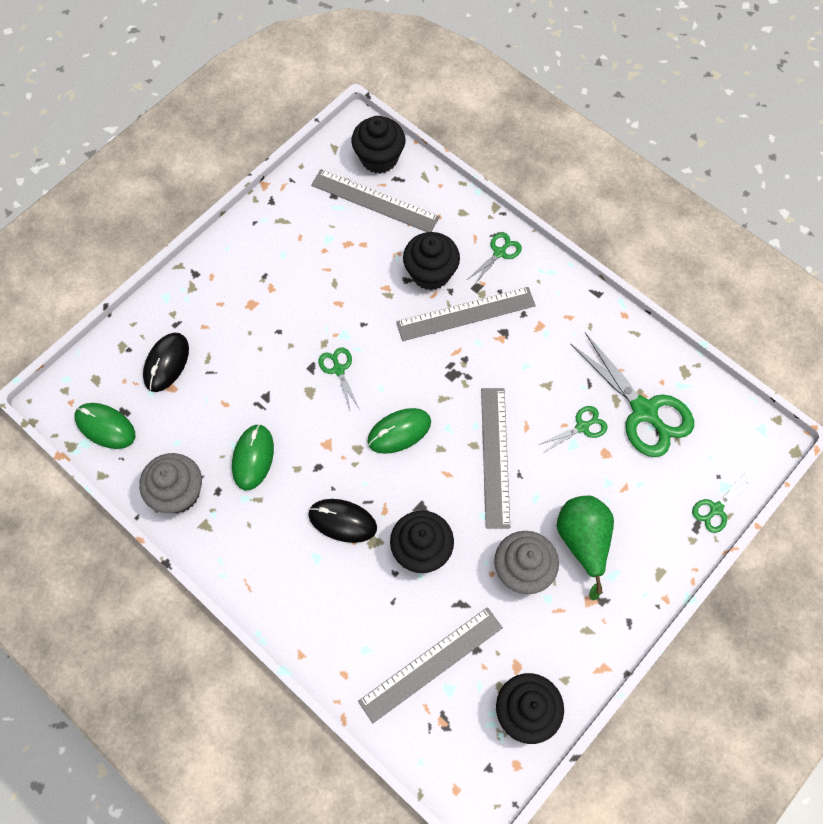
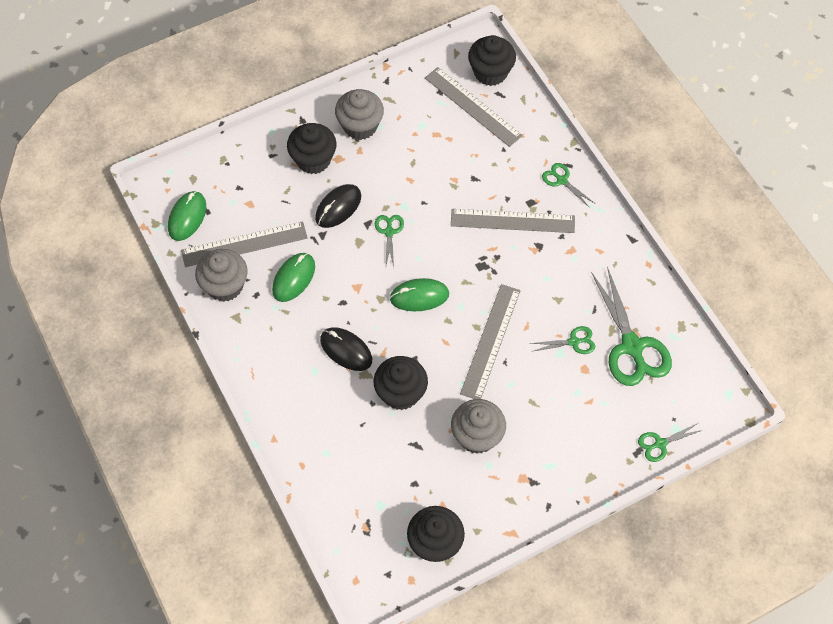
camera: 20 degrees right, 5 degrees down
green mouse [74,403,135,449] -> green mouse turned 60 degrees clockwise [168,191,206,241]
black mouse [143,333,189,392] -> black mouse moved to [315,184,361,228]
grey ruler [358,607,503,723] -> grey ruler moved to [181,221,308,267]
black cupcake [403,232,460,290] -> black cupcake moved to [287,123,337,174]
green scissors [467,233,522,286] -> green scissors turned 105 degrees counterclockwise [542,163,594,208]
green pear [557,496,614,600] -> none
none -> grey cupcake [335,89,384,140]

